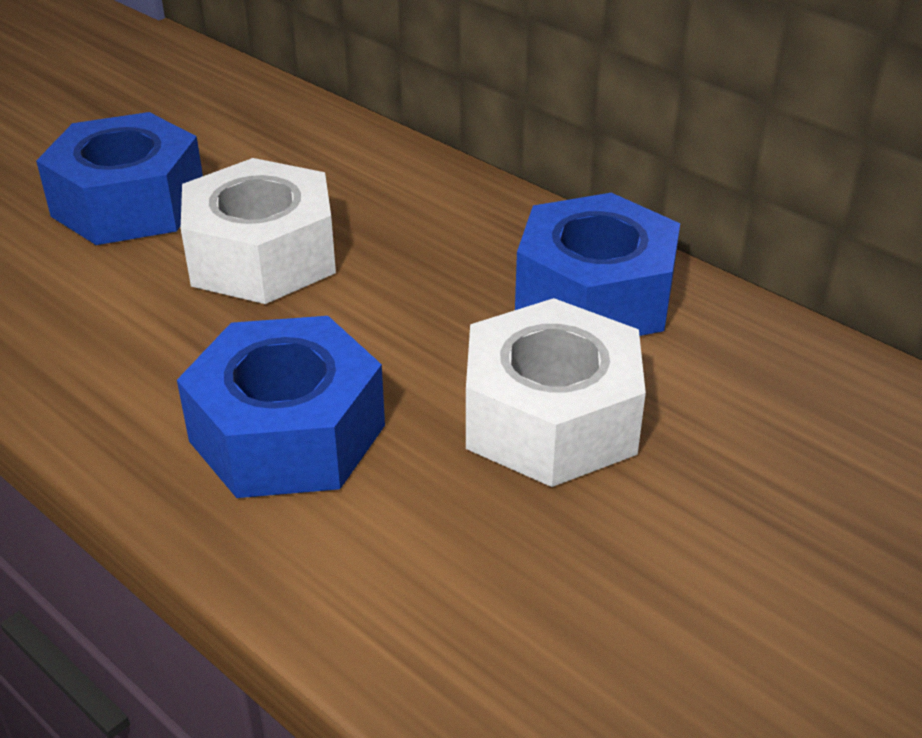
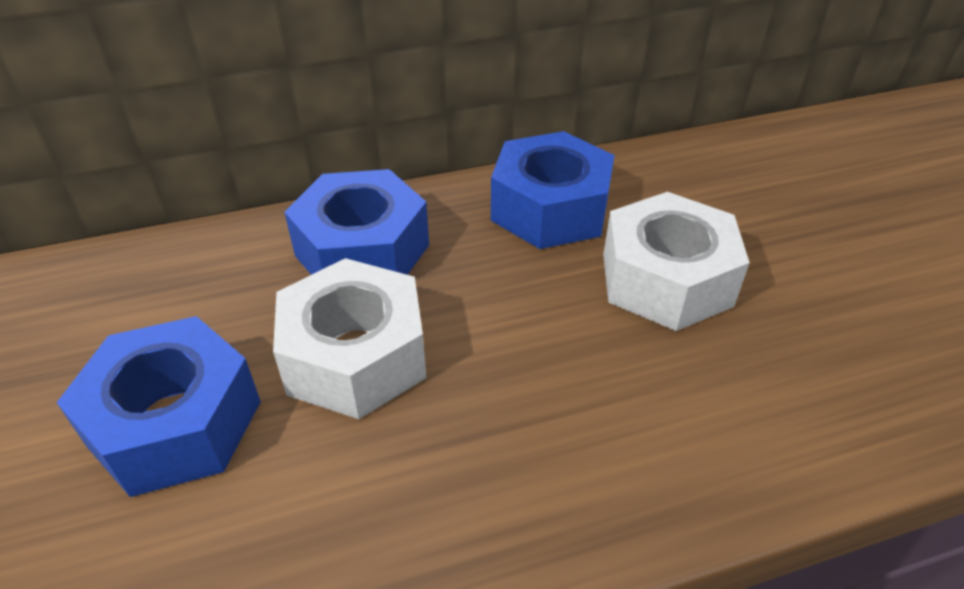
camera: 60 degrees left, 5 degrees up
blue nut [177,316,385,498] -> blue nut moved to [284,169,429,275]

